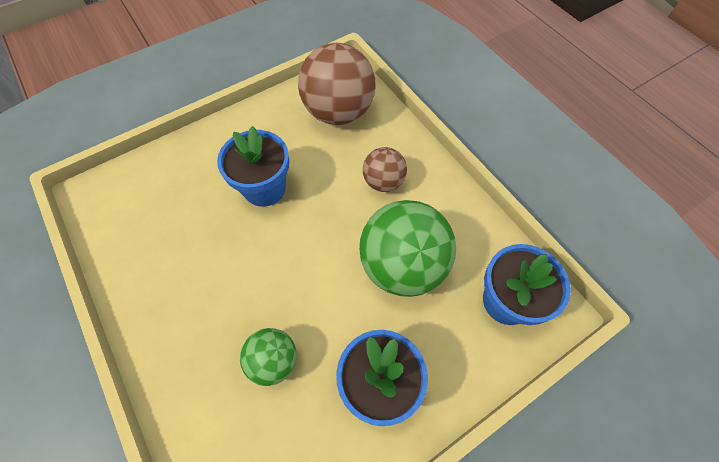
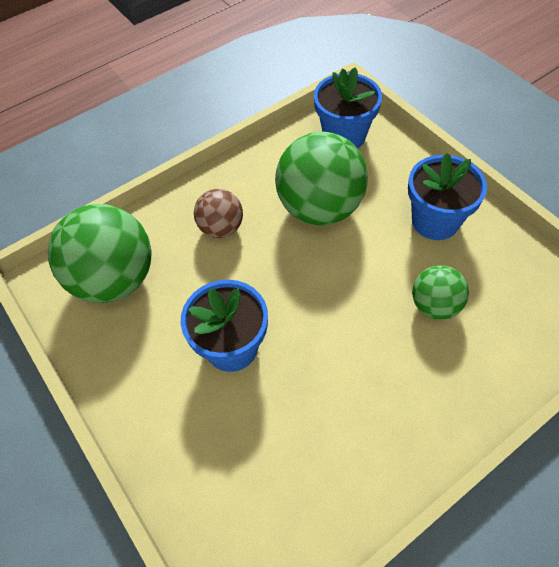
camera: 90 degrees left, 5 degrees down
brown ball [298,43,376,125] -> green ball [48,204,152,303]

